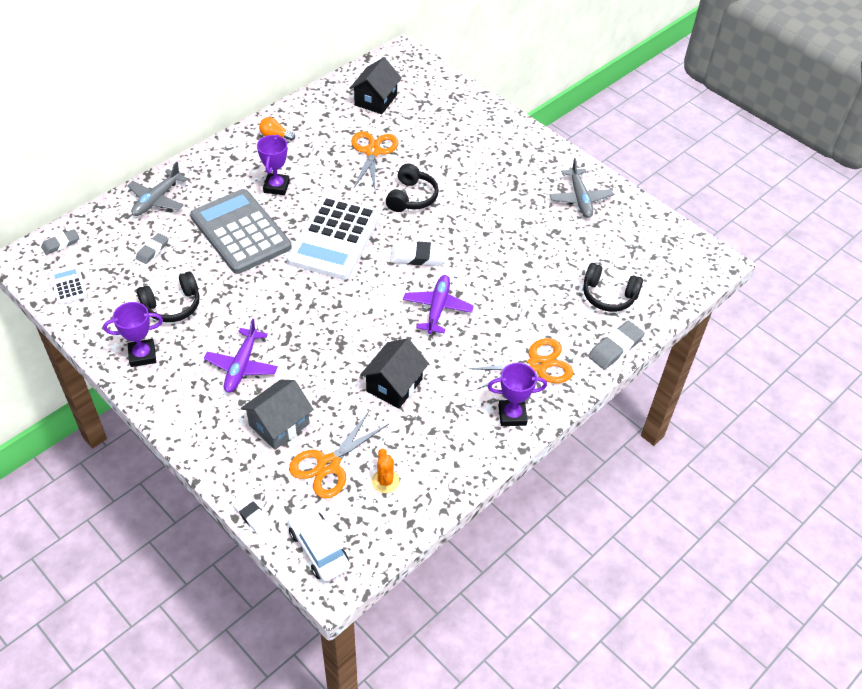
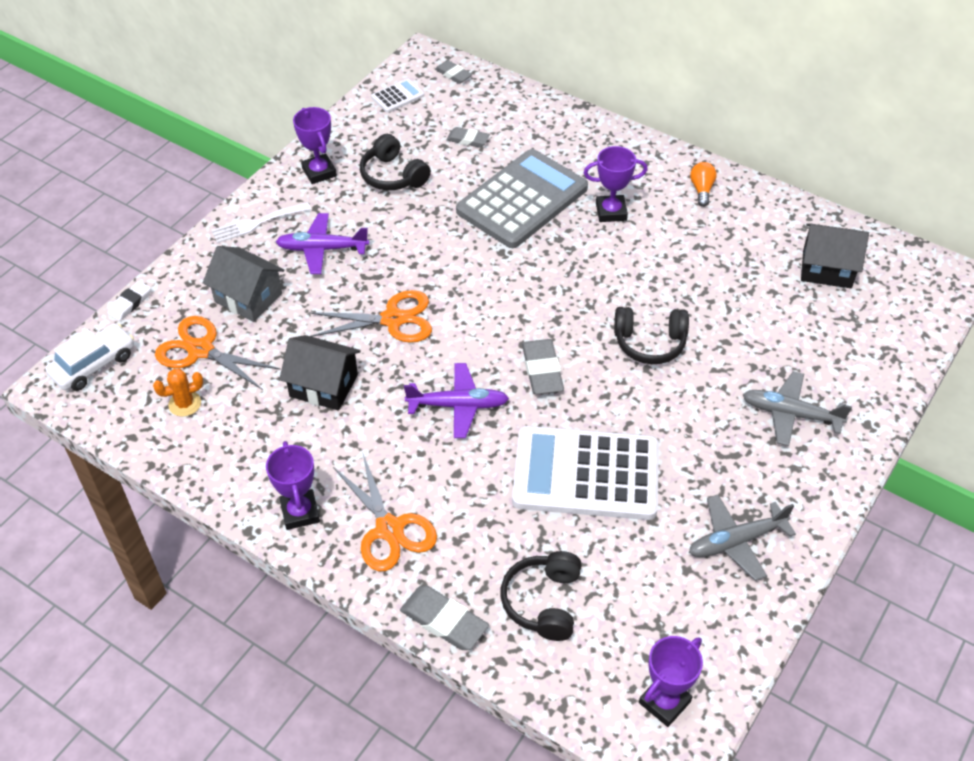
camera: 80 degrees right, 0 degrees up
grey plane [127,162,188,216] -> grey plane moved to [743,371,852,446]
white calculator [287,196,380,280] -> white calculator moved to [512,426,659,520]
orange scissors [351,131,399,189] -> orange scissors moved to [309,290,432,343]
white eraser [390,242,448,266] -> grey eraser [522,339,564,394]
none -> purple trophy [639,636,703,727]

